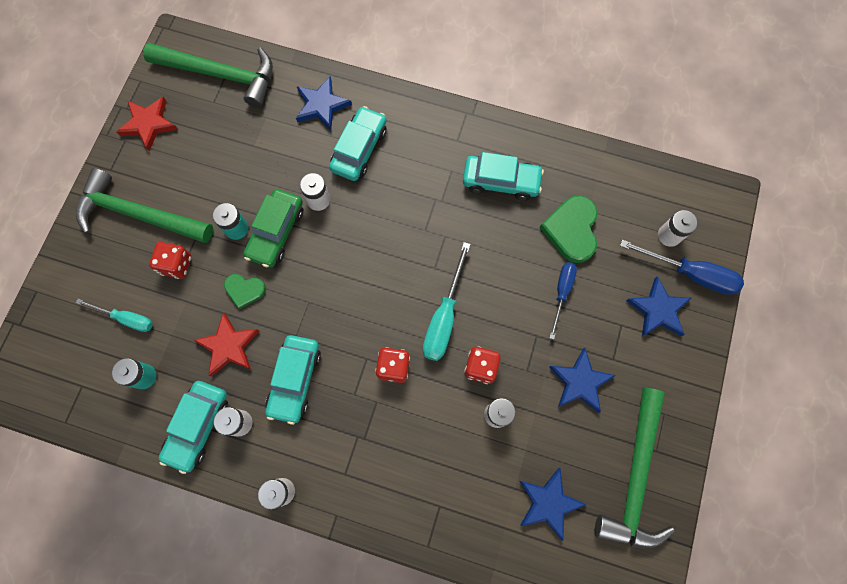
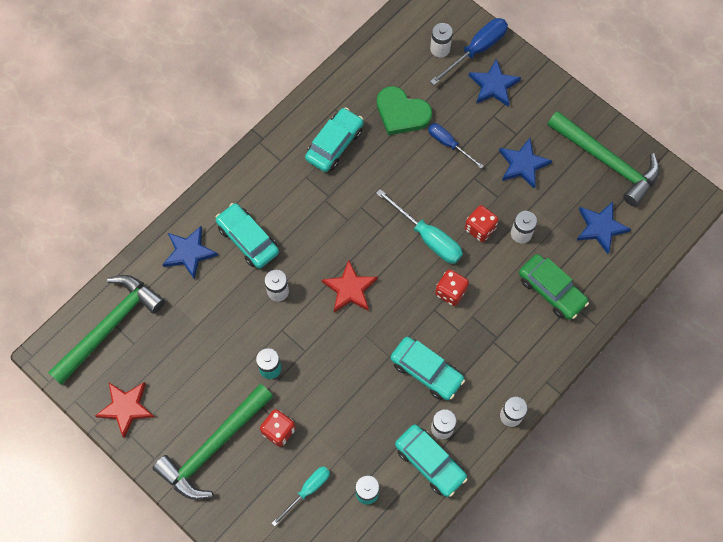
camera: 65 degrees left, 5 degrees down
red star [193,312,259,376] -> red star moved to [322,260,378,312]
green heart [224,274,266,309] -> none
green car [243,189,303,267] -> green car moved to [519,254,589,320]

